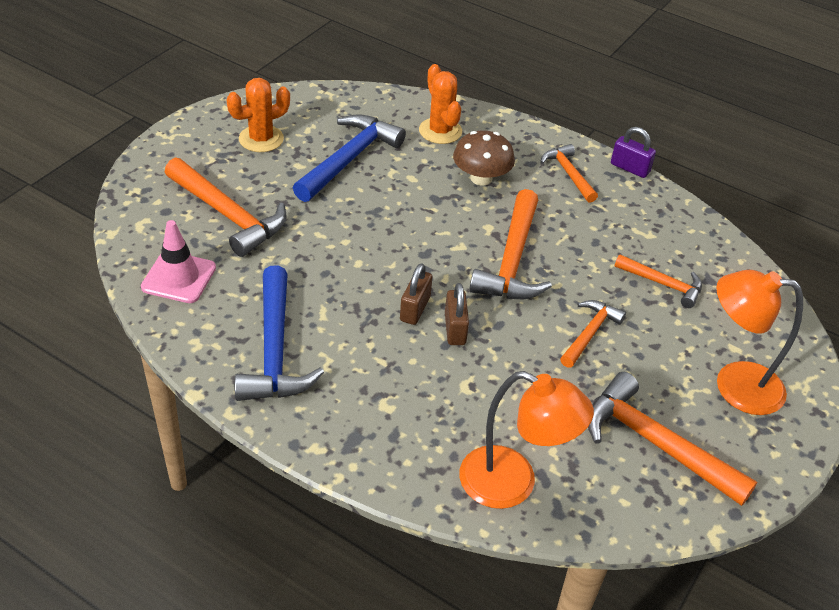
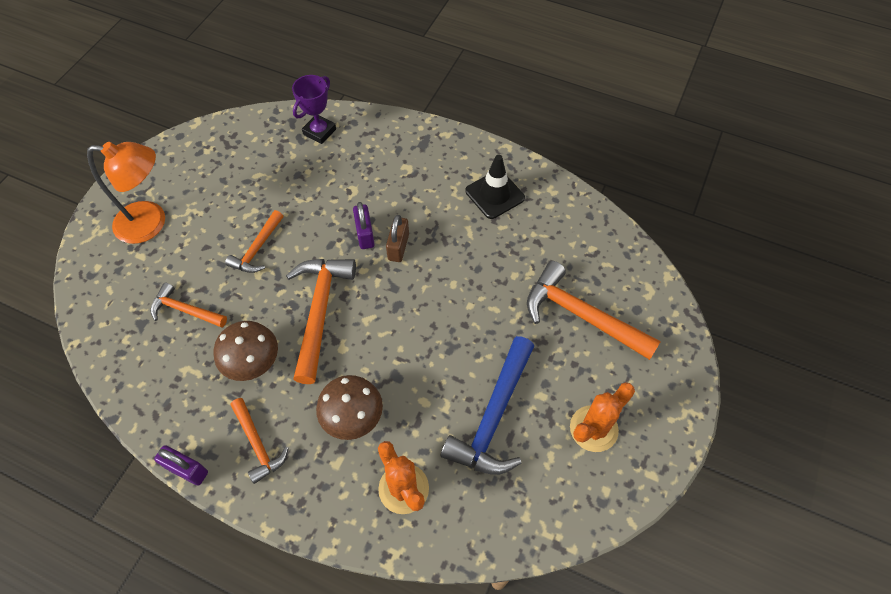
camera: 175 degrees right, 15 degrees up
pink traffic cone [141,220,216,303] -> none
blue hammer [235,266,324,401] -> black traffic cone [465,155,525,219]
brown padlock [445,283,469,345] -> purple padlock [353,202,375,249]
orange lamp [459,371,594,509] -> purple trophy [292,75,336,144]
orange hammer [588,372,757,506] -> none
none -> brown mushroom [214,321,278,381]

